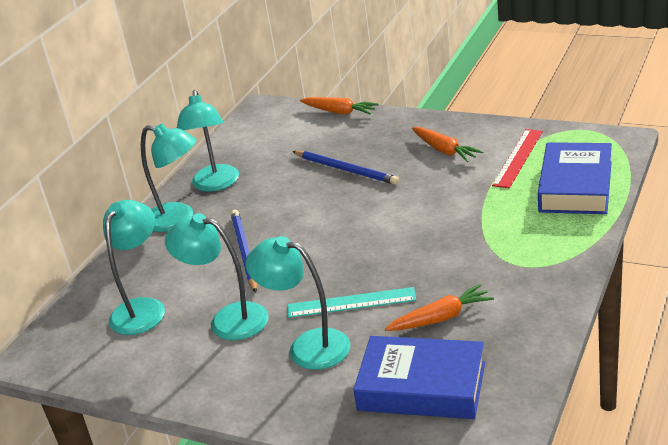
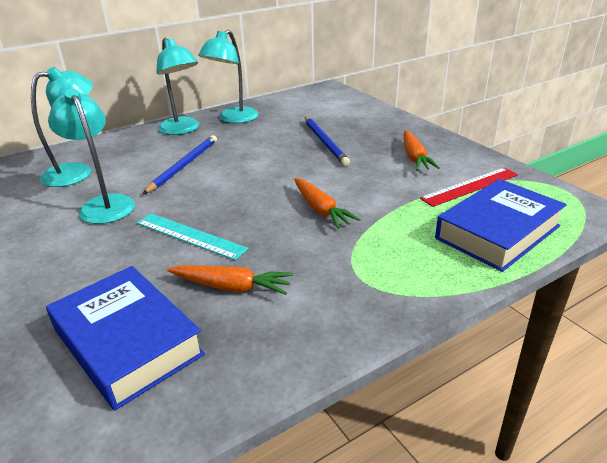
camera: 30 degrees right, 0 degrees up
turquoise lamp [245,236,350,370] -> none
orange carrot [300,97,378,115] -> orange carrot moved to [294,178,361,229]

